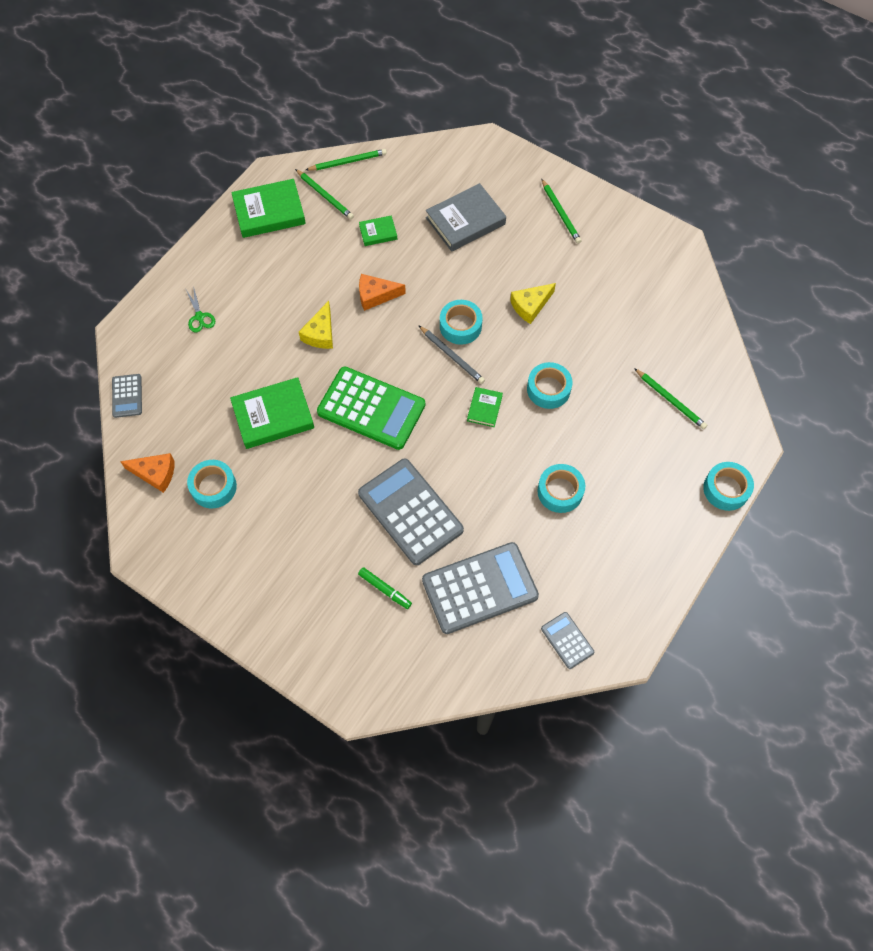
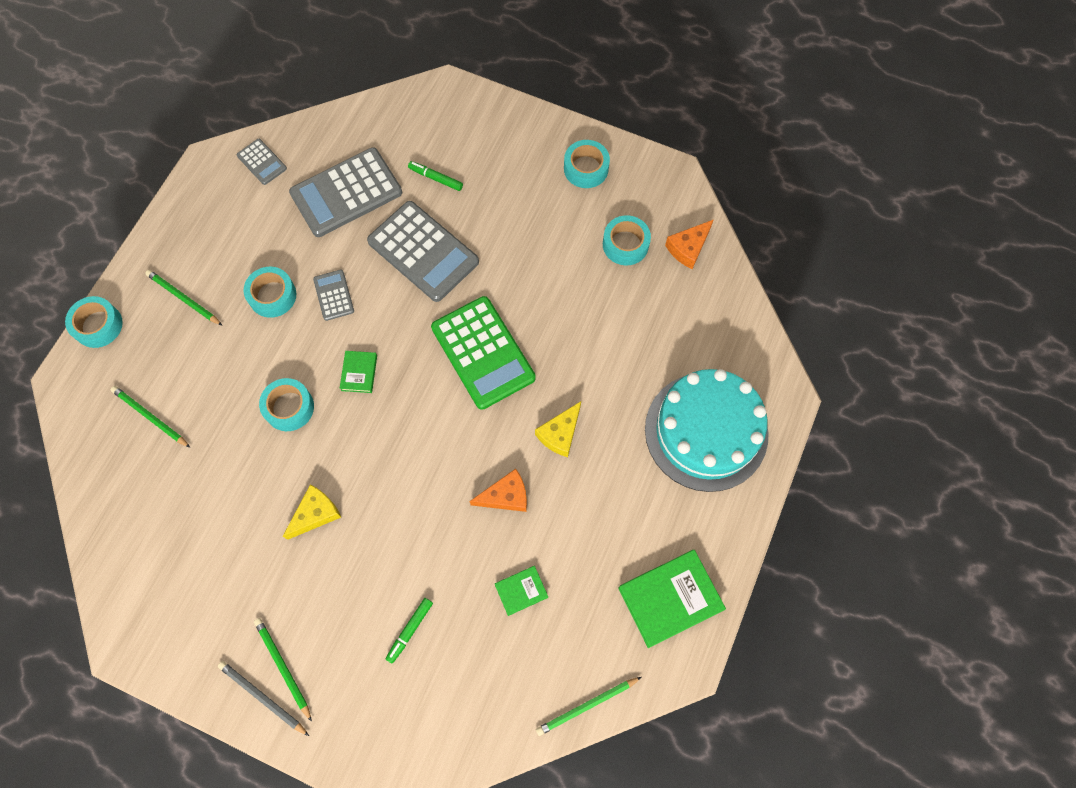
camera: 170 degrees right, 5 degrees up
grey calculator [112,374,142,418] -> grey calculator moved to [313,270,354,321]
orange cheese [120,453,174,493] -> orange cheese turned 45 degrees counterclockwise [665,220,714,269]
green scissors [186,289,215,332] -> turquoise cake [645,369,769,492]
green book [230,377,314,449] -> none
green pencil [295,169,354,219] -> green pencil moved to [145,270,223,326]
yellow cheese [299,301,333,349] -> yellow cheese turned 150 degrees counterclockwise [535,401,581,457]
green calculator [317,367,425,450] -> green calculator turned 135 degrees counterclockwise [431,296,536,410]
grey pencil [418,325,485,384] -> grey pencil moved to [218,661,309,736]
grey book [426,183,506,252] -> green marker [386,598,433,664]
turquoise tape [440,300,483,345] -> turquoise tape moved to [564,140,610,188]

